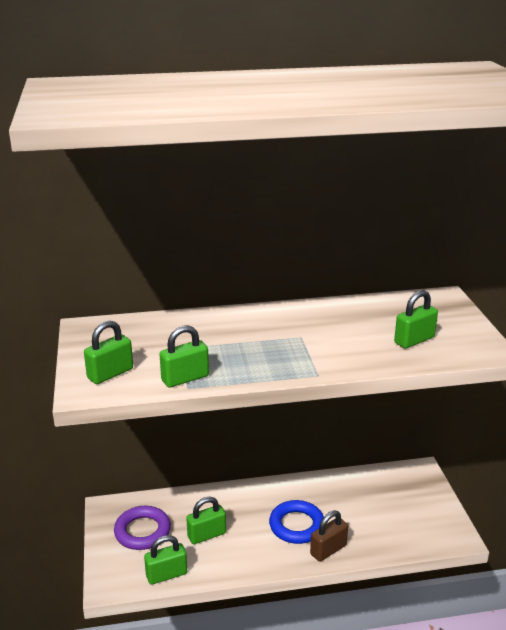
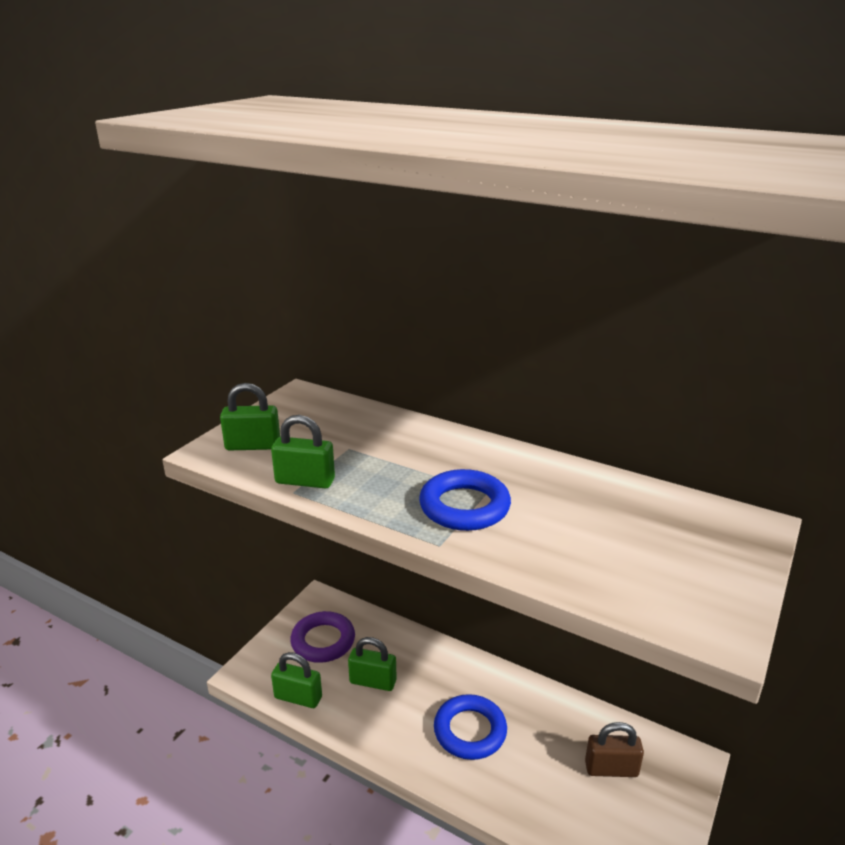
camera: 40 degrees right, 0 degrees up
brown padlock [310,510,348,562] -> brown padlock moved to [585,722,644,777]
green padlock [394,290,438,348] -> none
none -> blue ring [419,469,511,531]

